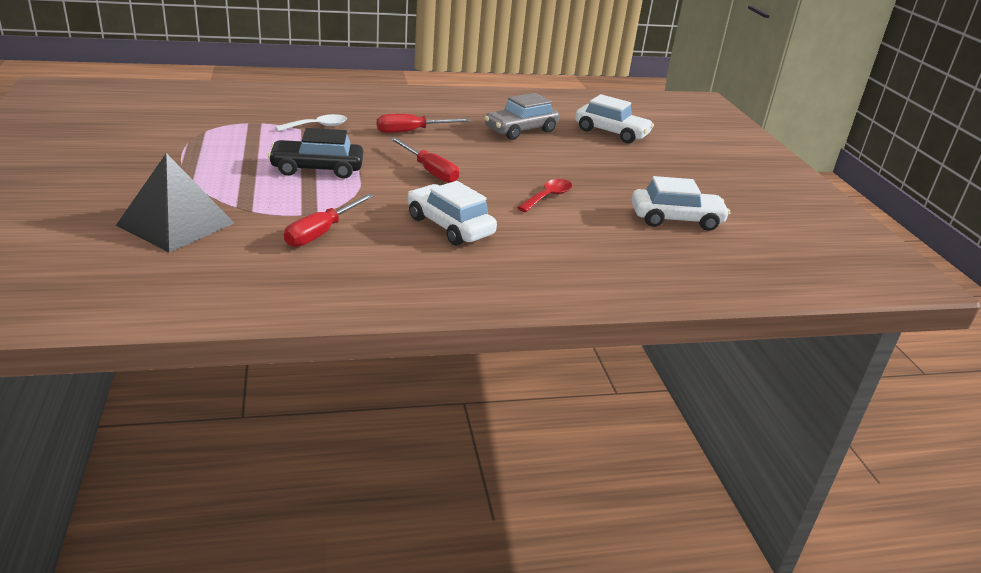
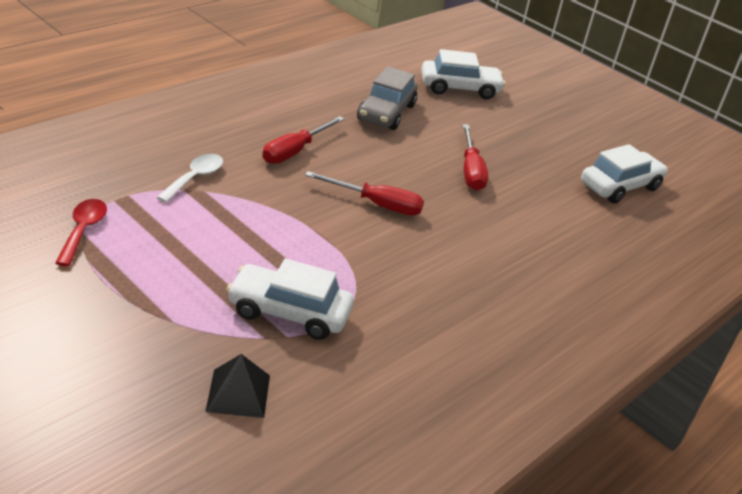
camera: 35 degrees left, 5 degrees up
black pyramid [116,153,234,253] -> black pyramid [205,354,270,418], size x0.57
black car [268,128,363,179] -> none
red screwdriver [284,193,374,247] -> red screwdriver moved to [463,124,488,191]
white car [408,181,497,246] -> white car moved to [226,258,354,340]
red spoon [517,179,572,212] -> red spoon moved to [55,199,107,266]

